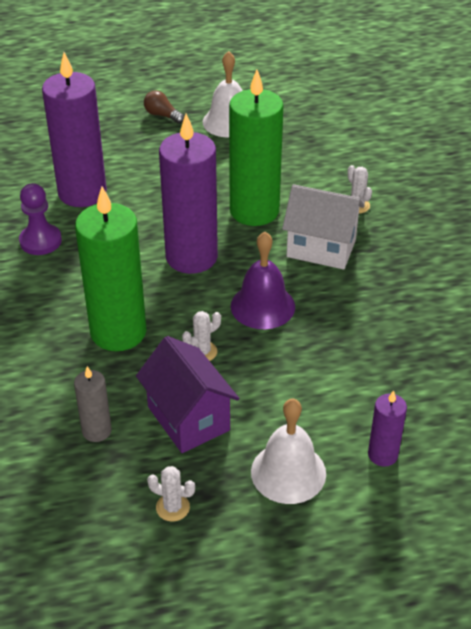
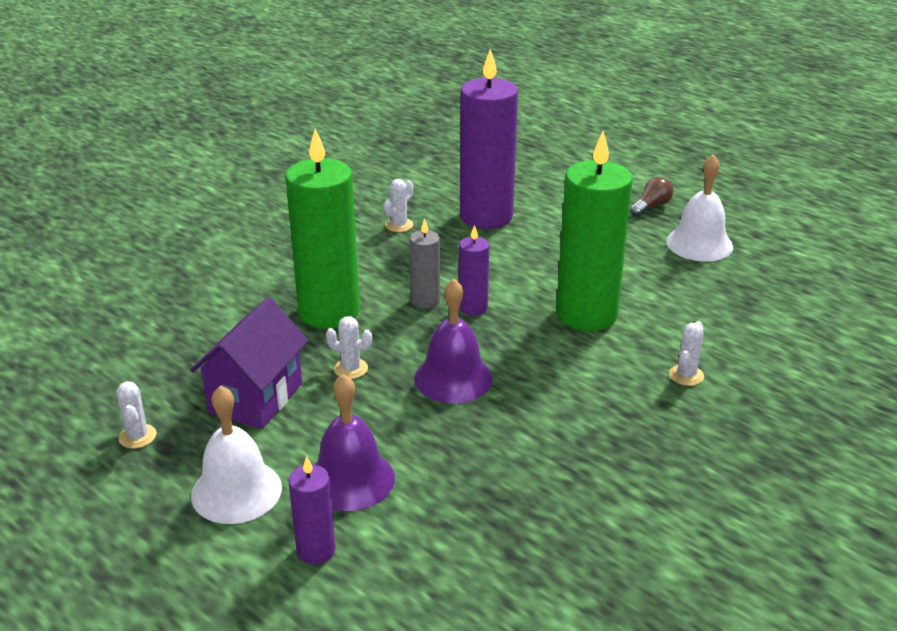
camera: 55 degrees right, 10 degrees down
purple pawn [19,183,62,255] -> white cactus [384,179,413,232]
grey candle [74,366,112,442] -> grey candle moved to [410,218,440,309]
brown light bulb [144,90,184,124] -> brown light bulb turned 45 degrees clockwise [630,177,673,216]
purple candle [159,114,218,274] -> purple candle [459,225,489,316], size x0.48
white house [282,184,365,270] -> none
none -> purple bell [314,374,395,511]

